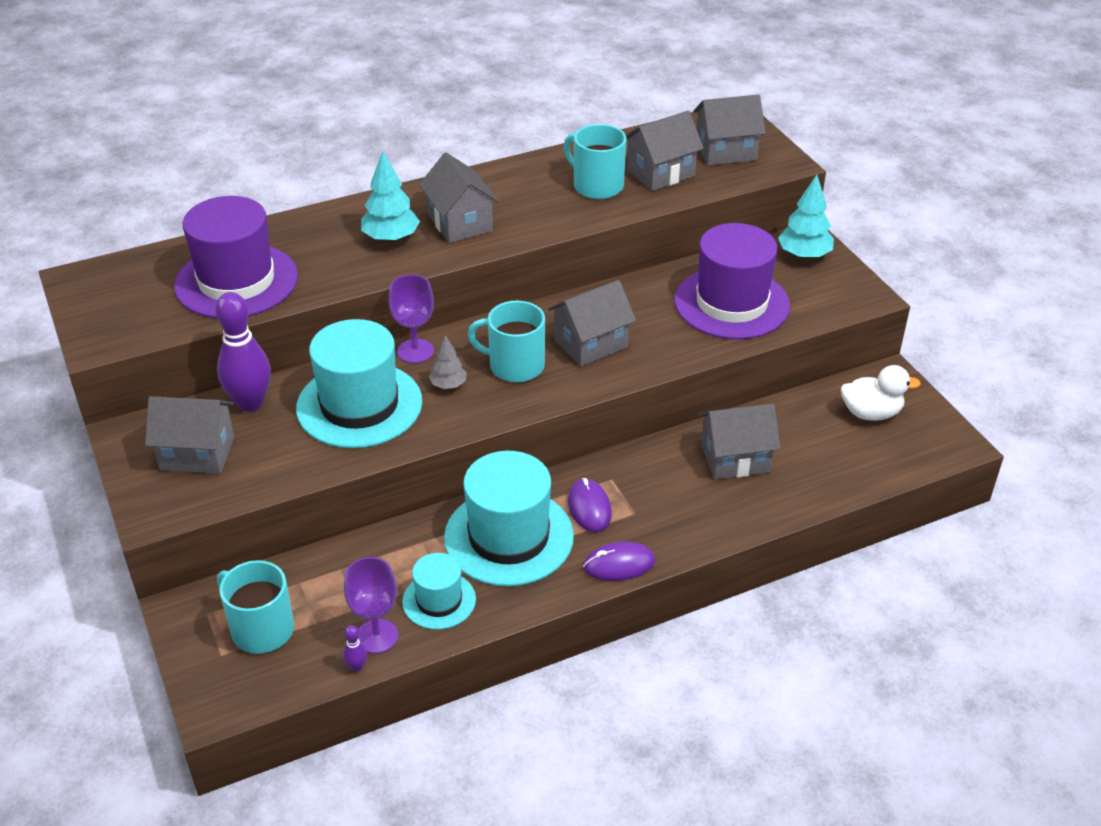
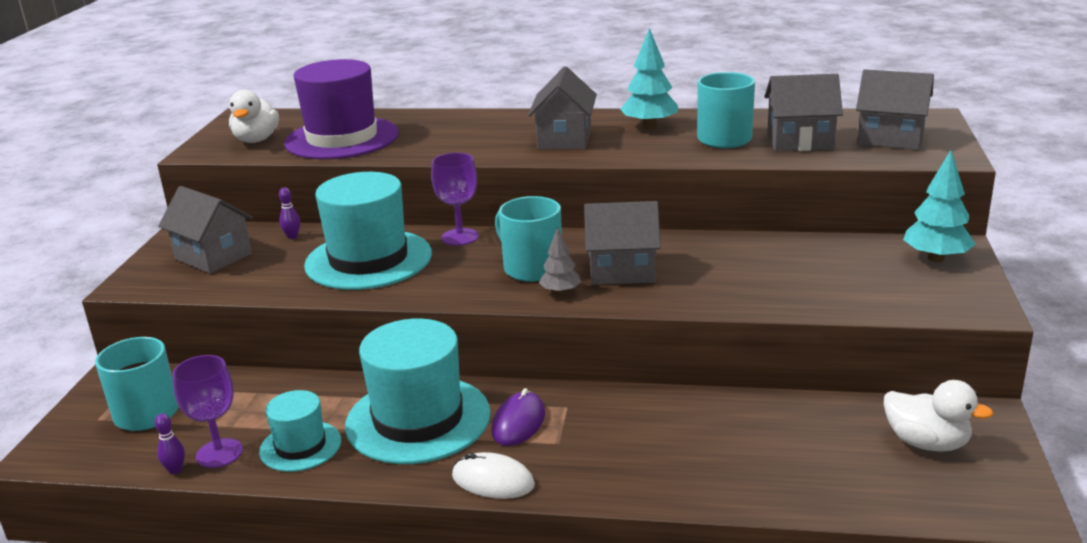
camera: 35 degrees right, 15 degrees down
purple bowling pin [215,292,271,412] -> purple bowling pin [279,187,300,239], size x0.41
turquoise tree [361,151,420,243] -> turquoise tree moved to [620,28,678,129]
grey tree [429,335,467,389] -> grey tree moved to [539,227,581,295]
purple mouse [583,542,655,581] -> white mouse [452,452,535,499]
purple hat [674,223,790,339] -> none
grey house [699,404,780,479] -> none
none -> white duck [229,90,279,143]

